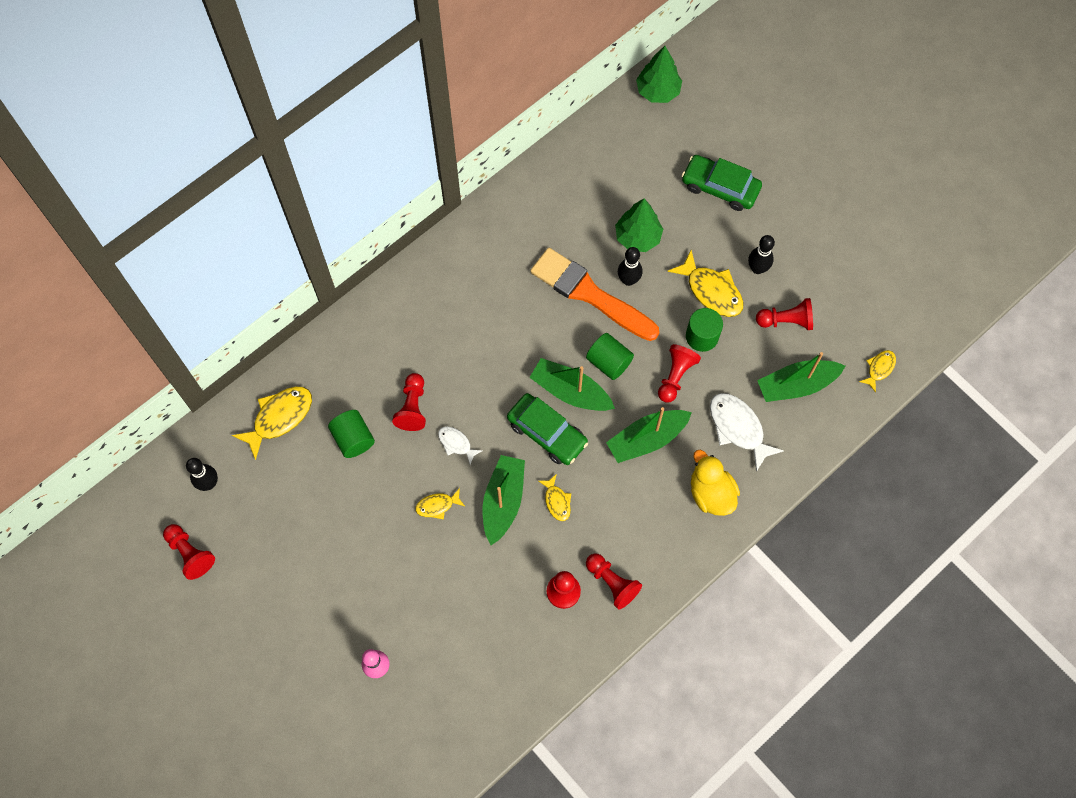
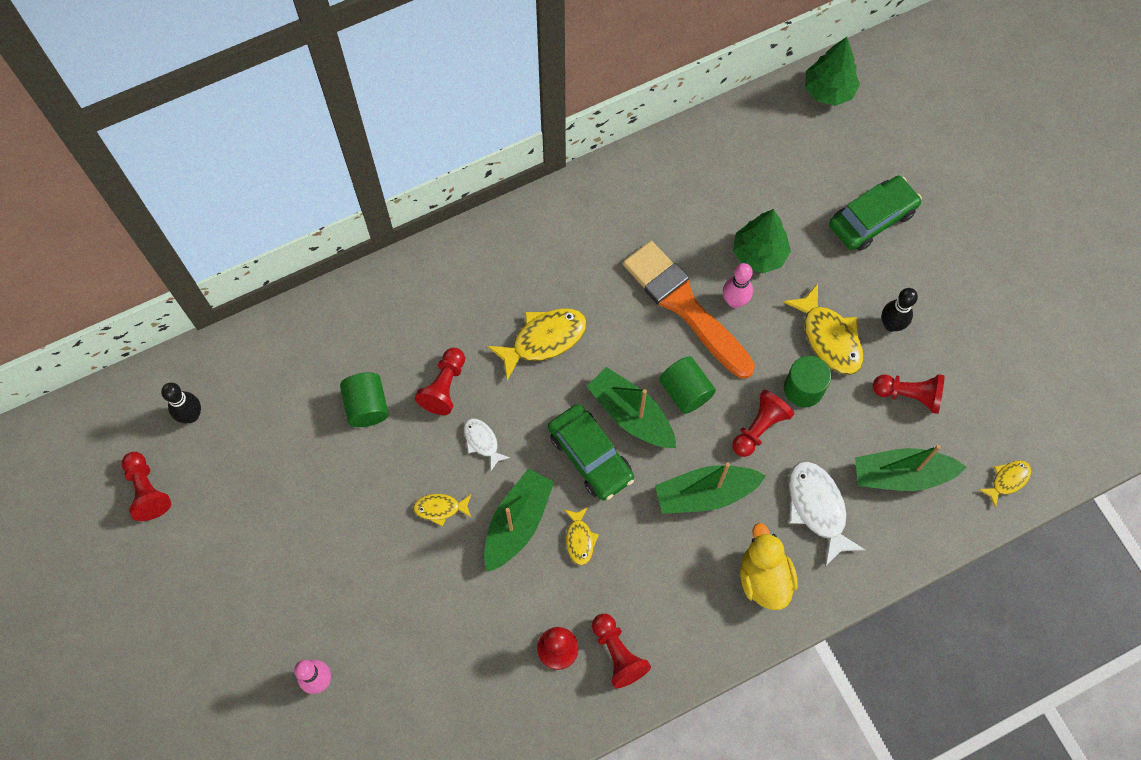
camera: 15 degrees right, 0 degrees up
yellow fish [232,386,312,460] -> yellow fish moved to [487,308,587,380]
black bowling pin [618,247,642,286] -> pink bowling pin [723,263,753,308]
green car [682,155,762,211] -> green car turned 105 degrees clockwise [829,176,922,251]

